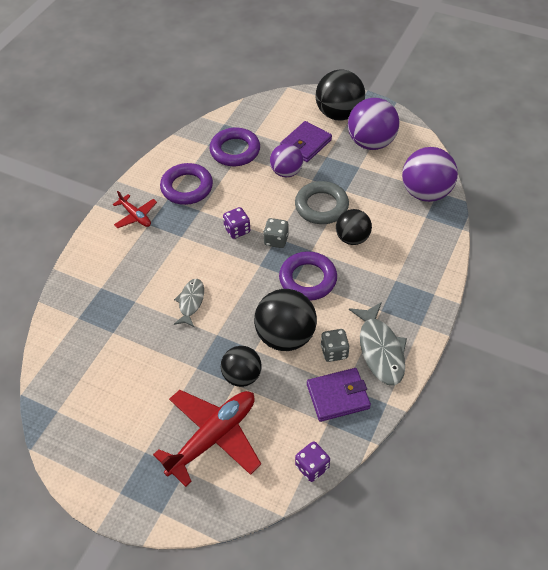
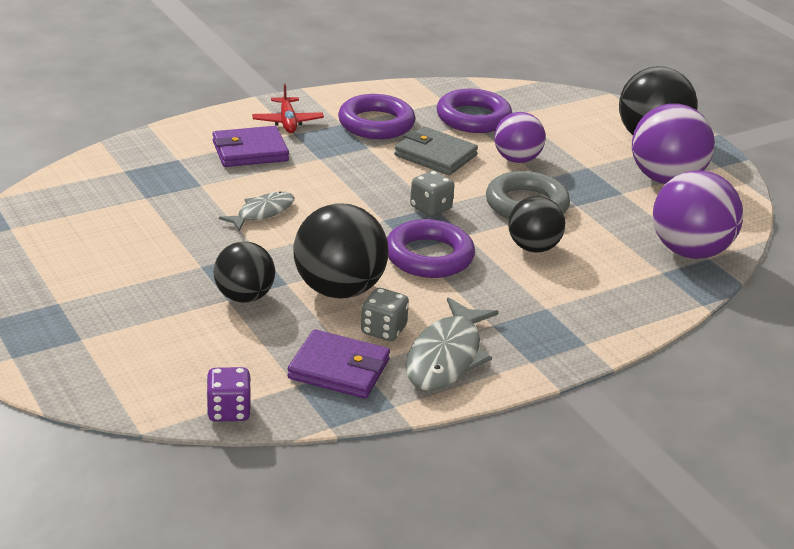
camera: 30 degrees right, 20 degrees down
red plane [153,390,261,487] -> none
purple dice [223,207,250,239] -> none
purple wallet [280,121,332,162] -> purple wallet moved to [212,126,289,167]
none -> grey wallet [394,126,478,175]

